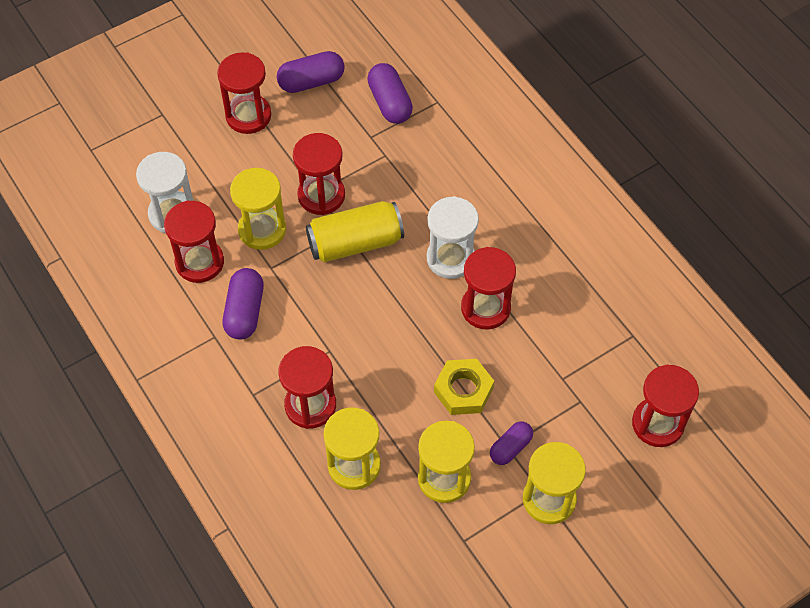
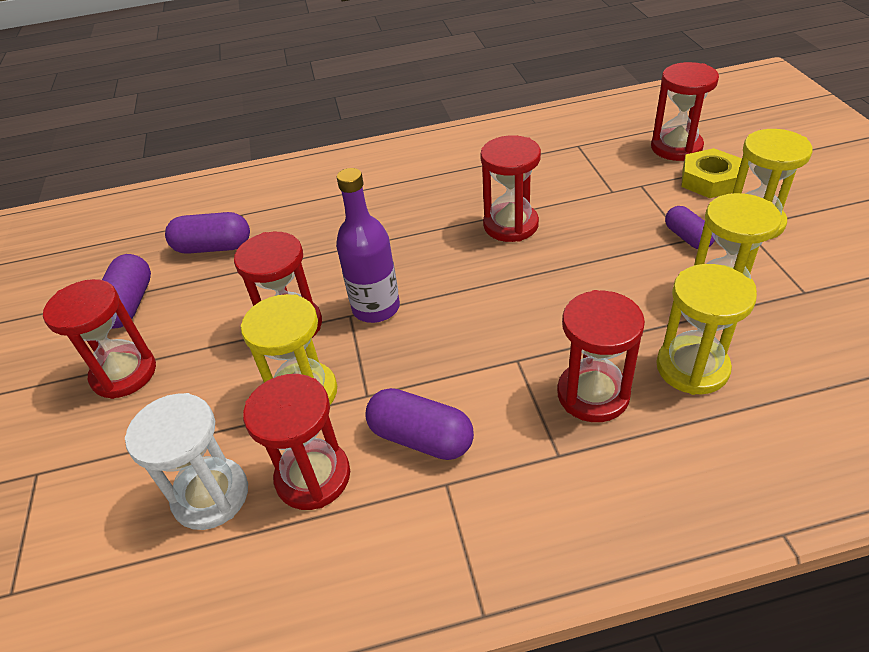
camera: 65 degrees left, 15 degrees down
yellow can [306,201,404,263] -> purple bottle [336,168,400,323]
white hourglass [427,196,479,279] -> none
yellow nut [434,359,494,415] -> yellow nut moved to [681,148,742,198]

